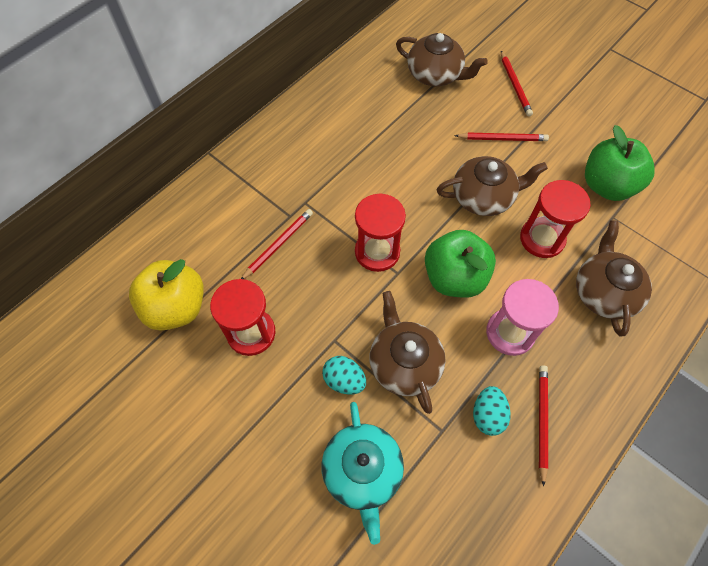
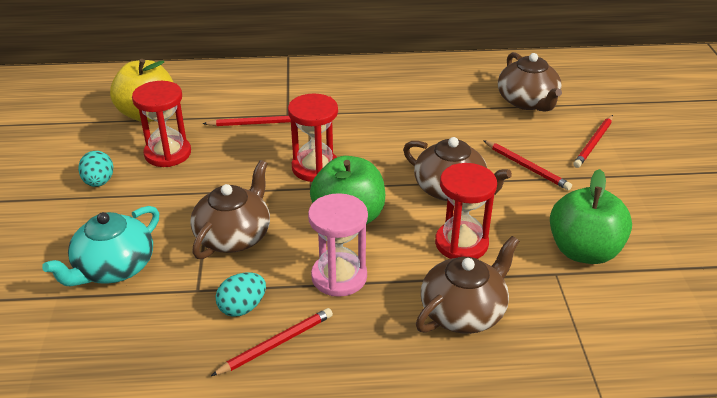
camera: 45 degrees right, 25 degrees down
turquoise egg [322,356,366,395] -> turquoise egg moved to [78,151,113,187]

